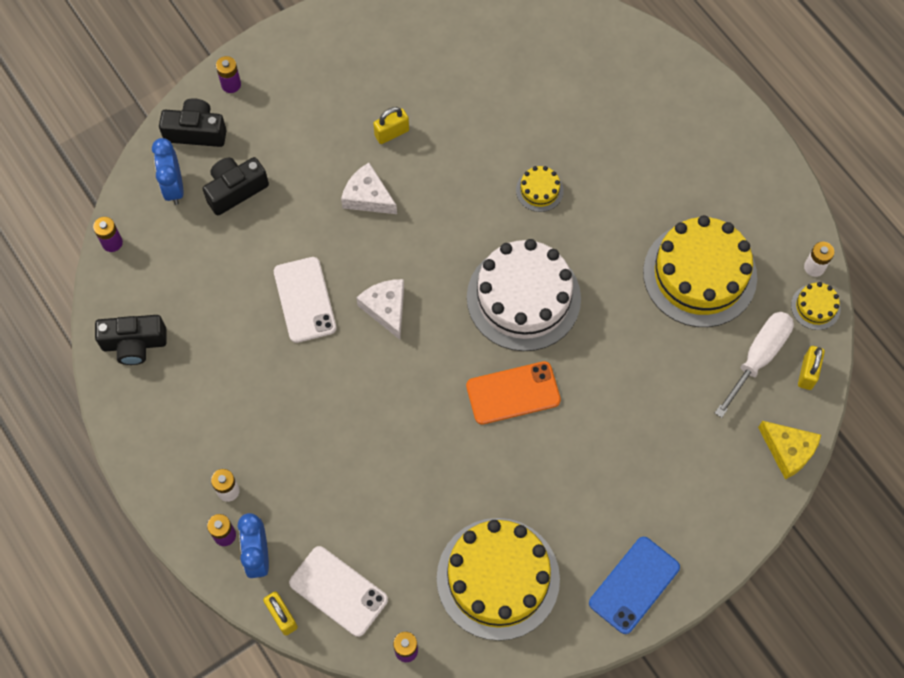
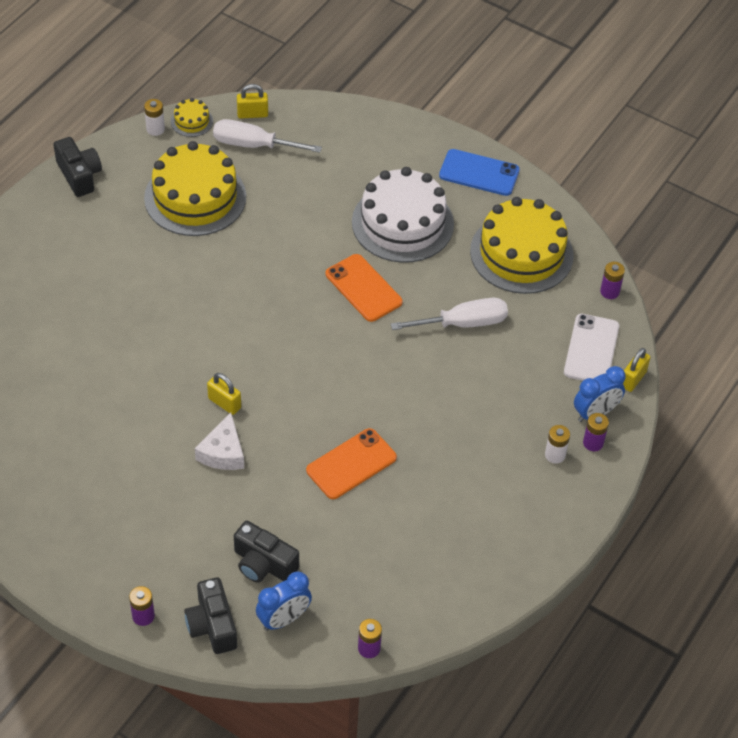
camera: 115 degrees left, 15 degrees down
black camera [95,315,167,365] -> black camera moved to [53,137,102,197]
white phone [274,257,336,343] -> orange phone [306,428,397,499]
white cheese [356,279,404,340] -> none
yellow padlock [373,107,409,144] -> yellow padlock moved to [207,373,241,415]
white cake [467,239,581,351] -> white cake moved to [352,167,454,263]
yellow cake [516,166,564,212] -> none
yellow cheese [758,421,821,480] -> none
none -> white screwdriver [391,298,508,330]

